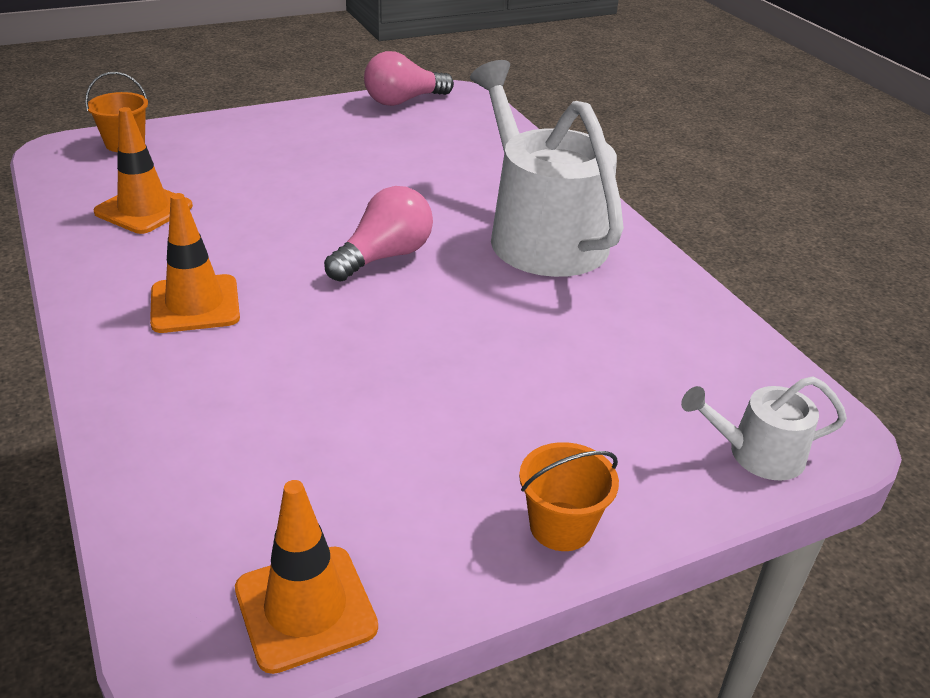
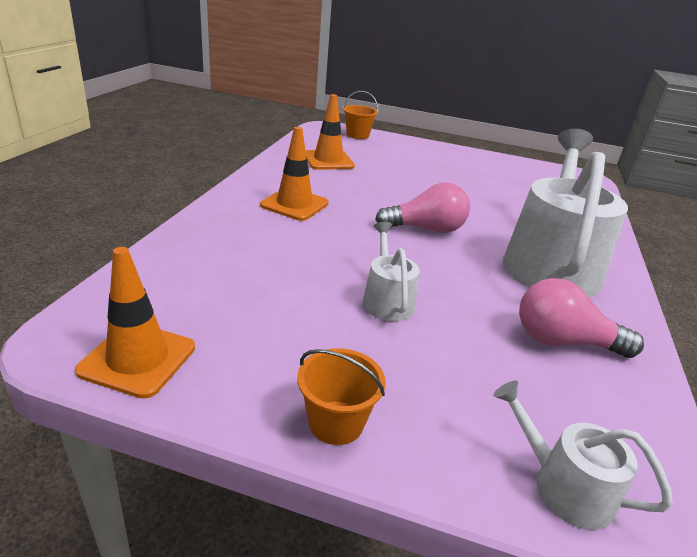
camera: 40 degrees right, 5 degrees down
pink light bulb [364,51,454,106] -> pink light bulb moved to [519,278,644,358]
none -> white watering can [363,222,420,321]

